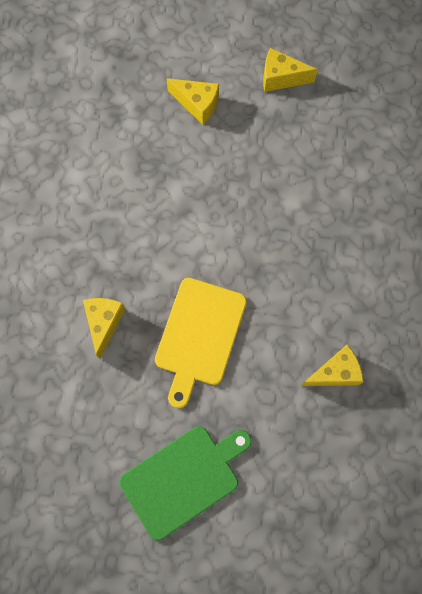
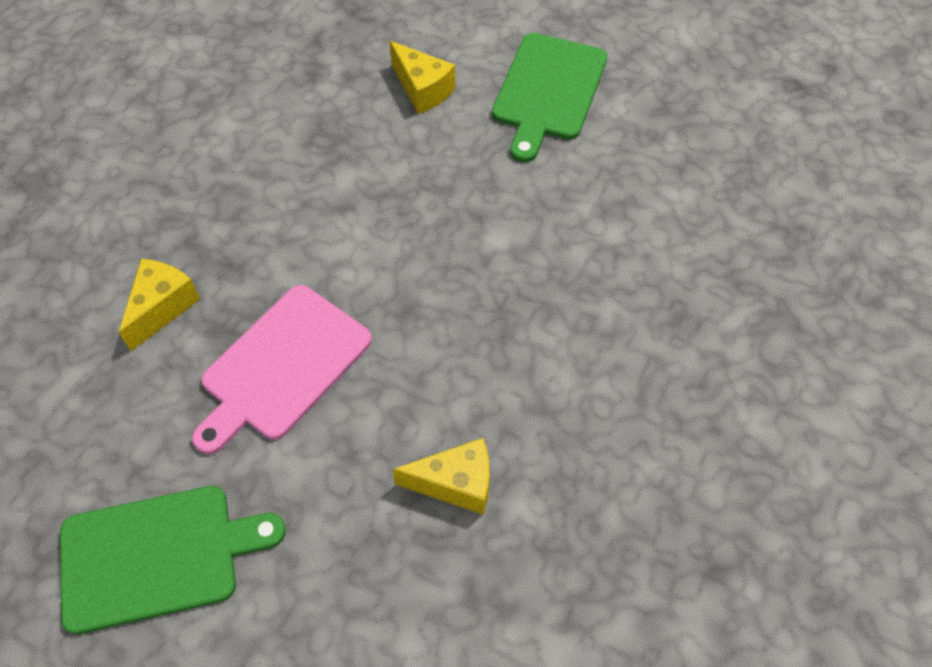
camera: 20 degrees right, 15 degrees down
yellow cutting board [155,278,247,408] -> pink cutting board [192,285,372,454]
yellow cheese [263,48,318,92] -> green cutting board [492,33,607,162]

